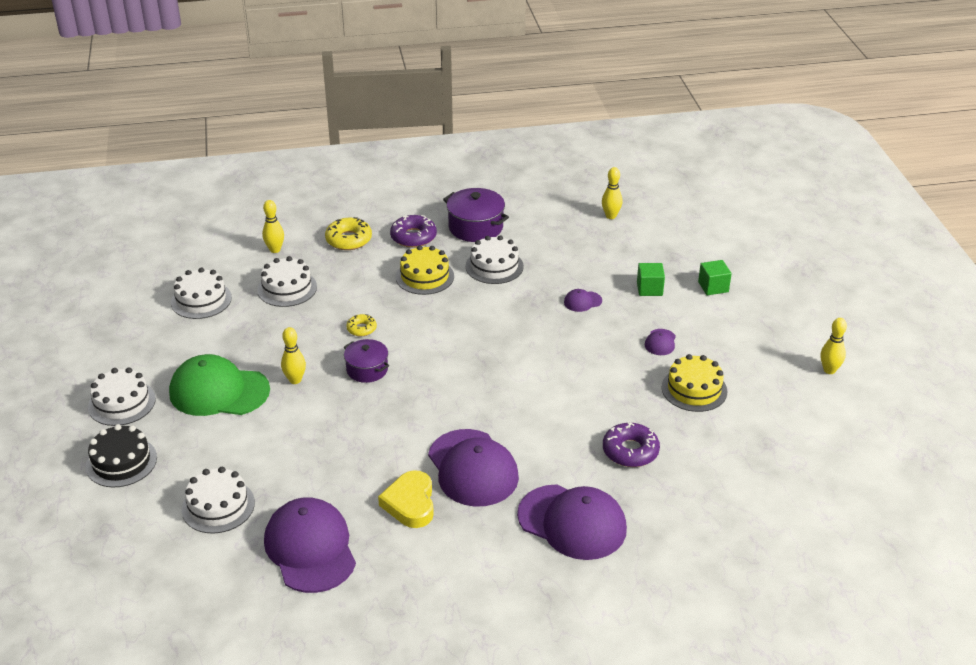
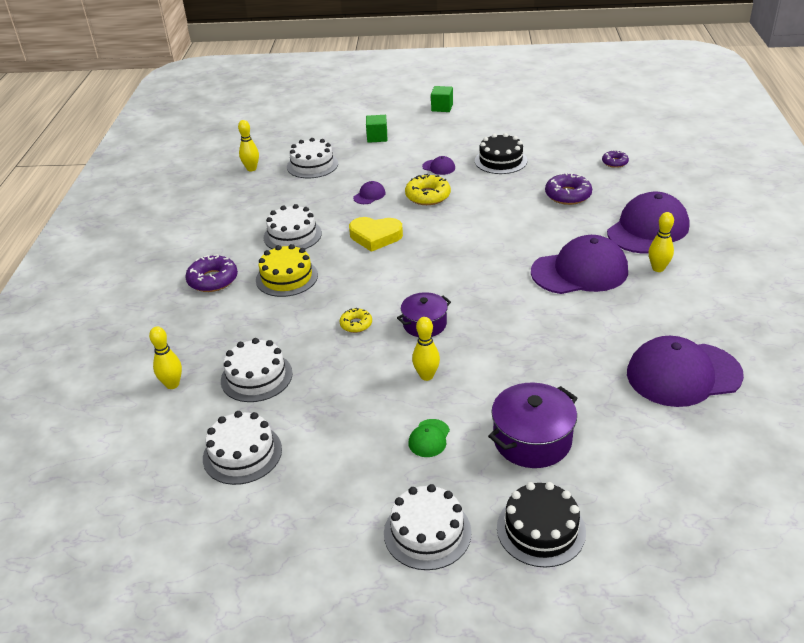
camera: 75 degrees left, 0 degrees up
green cap [169,354,270,416] -> green cap [408,419,450,457], size x0.42
white cake [182,467,255,533] -> white cake moved to [287,138,338,178]
yellow donut [325,217,372,250] -> yellow donut moved to [405,174,451,205]
yellow heart [378,470,434,528] -> yellow heart moved to [349,217,403,252]
purple pot [443,188,509,242] -> purple pot moved to [488,382,578,468]
purple cap [564,289,602,312] -> purple cap turned 135 degrees counterclockwise [353,181,386,204]
green cube [637,263,665,296] -> green cube moved to [431,86,453,112]
yellow cake [662,354,727,412] -> black cake [475,133,527,174]
yellow bowling pin [821,318,847,374] -> yellow bowling pin moved to [649,212,674,272]
none -> purple donut [602,150,629,168]

